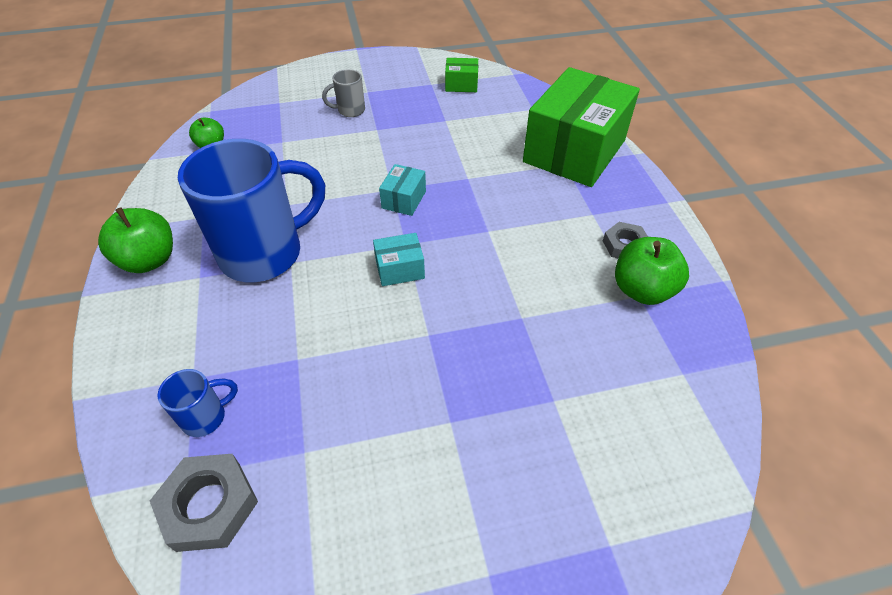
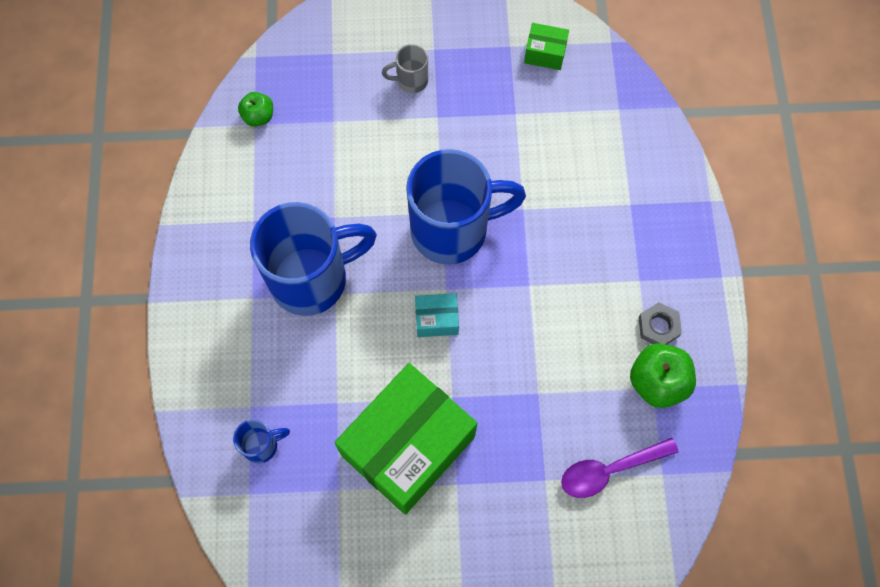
camera: 10 degrees right, 20 degrees up
green apple [98,207,173,273] -> none
grey nut [150,454,258,552] -> none
turquoise box [379,164,426,216] -> blue mug [406,149,526,265]
green box [523,67,640,187] -> green box moved to [334,363,477,515]
none -> purple spoon [561,438,679,498]

